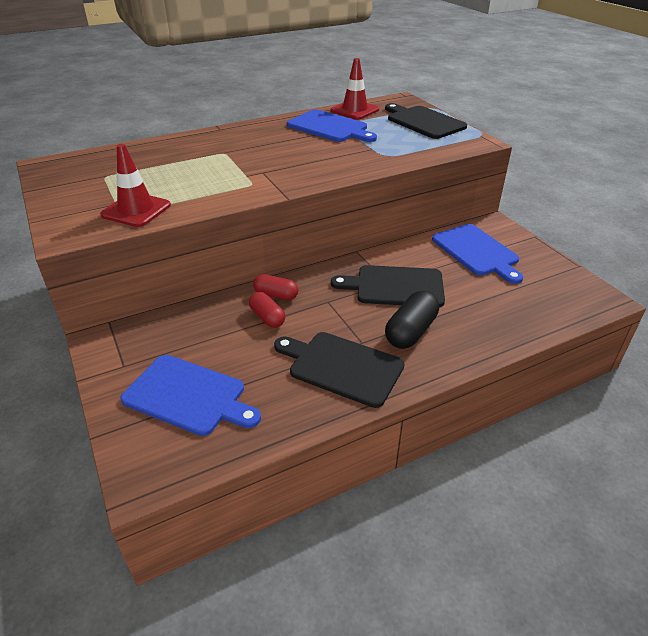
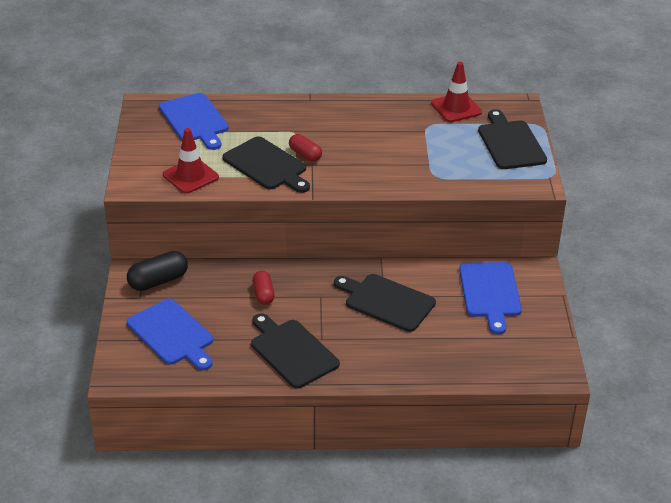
camera: 25 degrees right, 0 degrees up
red capsule [253,274,298,301] -> red capsule moved to [289,134,322,161]
blue cutting board [287,109,377,142] -> blue cutting board moved to [159,93,229,150]
black capsule [385,291,439,349] -> black capsule moved to [127,251,188,291]
none -> black cutting board [222,136,310,193]

